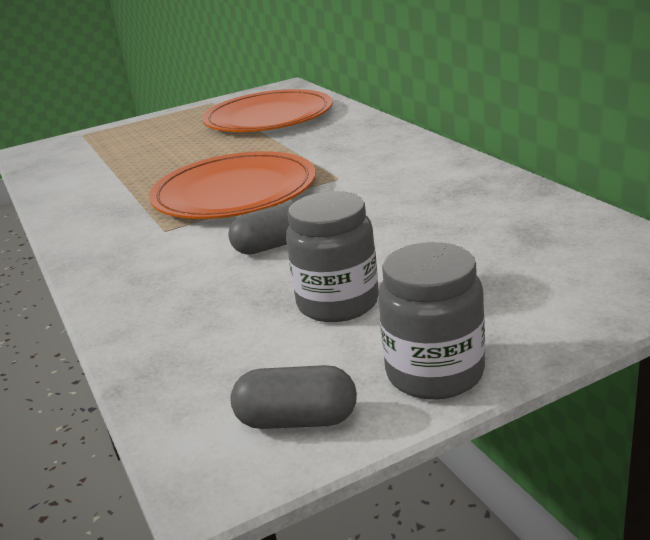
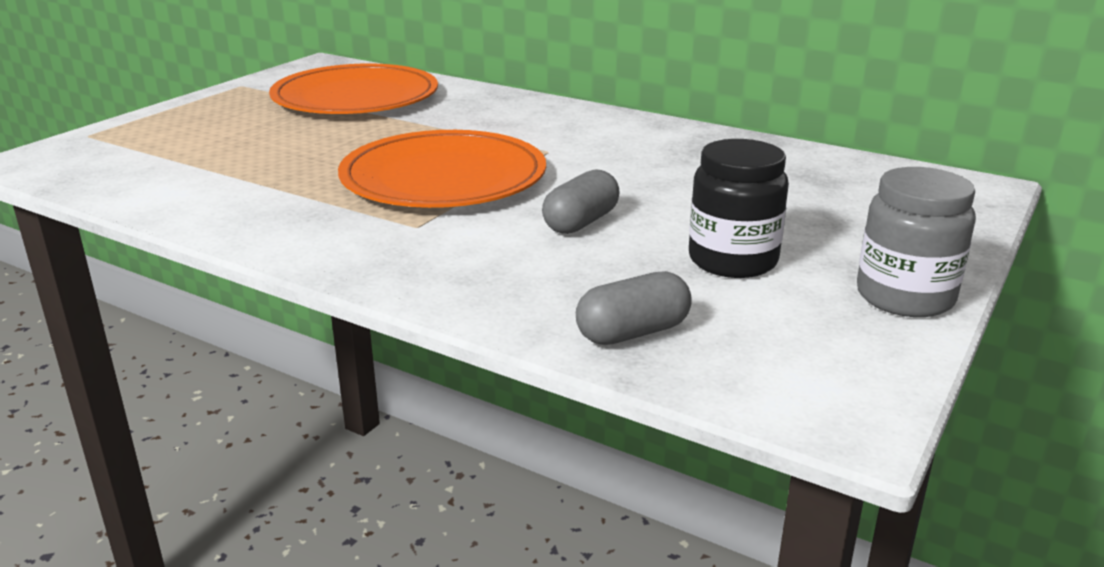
camera: 35 degrees left, 0 degrees up
grey capsule [231,365,357,429] -> grey capsule moved to [576,271,692,345]
grey jar [286,191,379,322] -> black jar [689,139,789,278]

